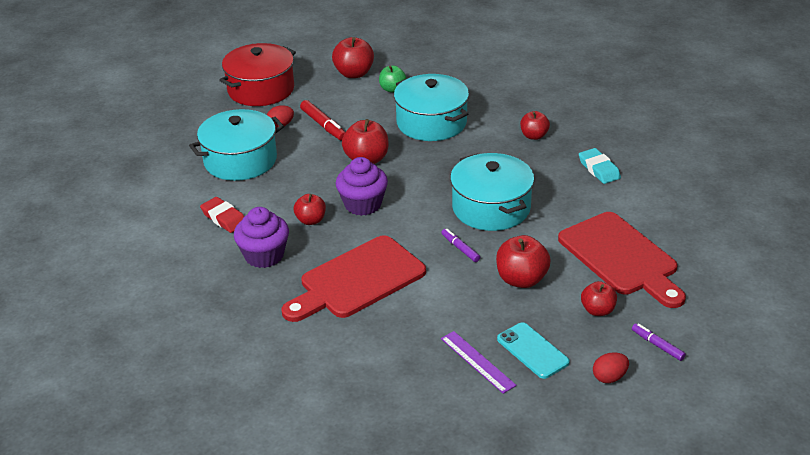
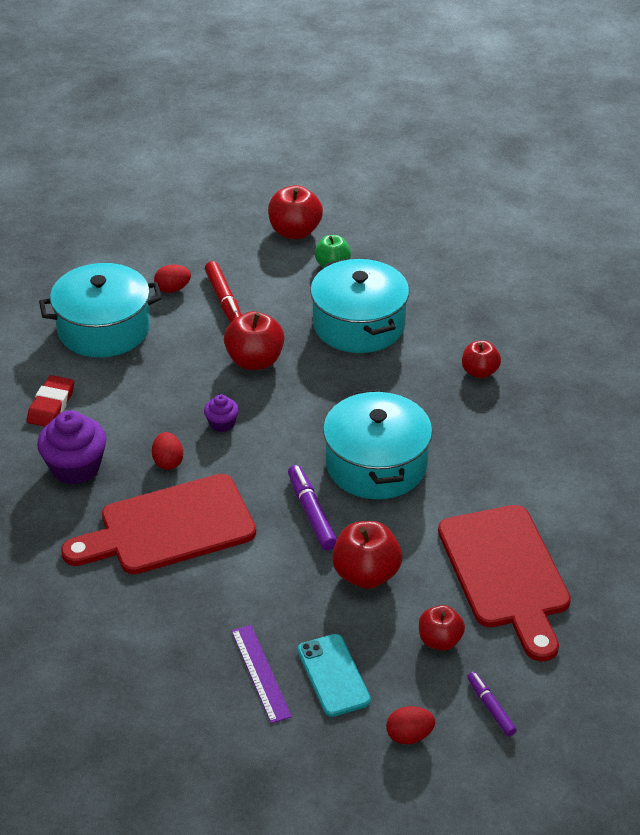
camera: 15 degrees right, 5 degrees up
red eraser [200,197,244,233] -> red eraser turned 45 degrees clockwise [27,375,74,427]
red pot [219,43,296,106] -> none
red apple [294,194,326,225] -> none
purple cupcake [335,157,388,216] -> purple cupcake [204,394,239,432], size x0.53
purple marker [441,228,480,262] -> purple marker [288,465,337,550], size x1.56
turquoise eraser [579,148,621,184] -> none
none -> red egg [152,432,183,470]

